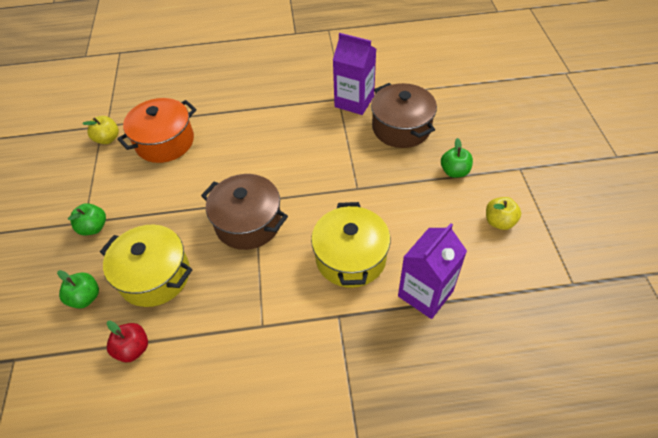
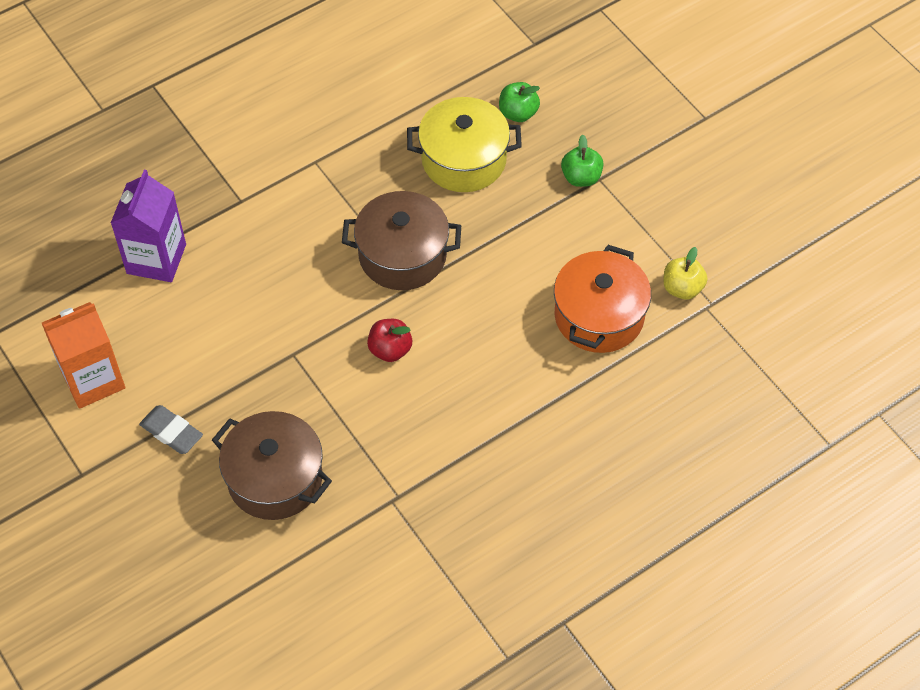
camera: 150 degrees right, 5 degrees up
red apple [107,321,148,362] -> red apple moved to [367,319,412,362]
yellow pot [311,202,390,288] -> none
purple carton [333,33,376,115] -> none
green apple [441,138,473,178] -> grey eraser [139,405,203,454]
yellow apple [486,197,521,230] -> orange carton [42,302,125,409]

